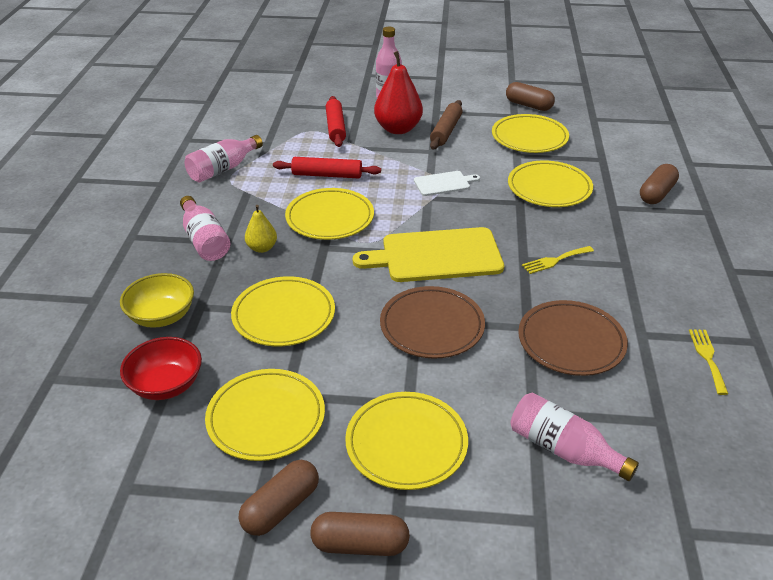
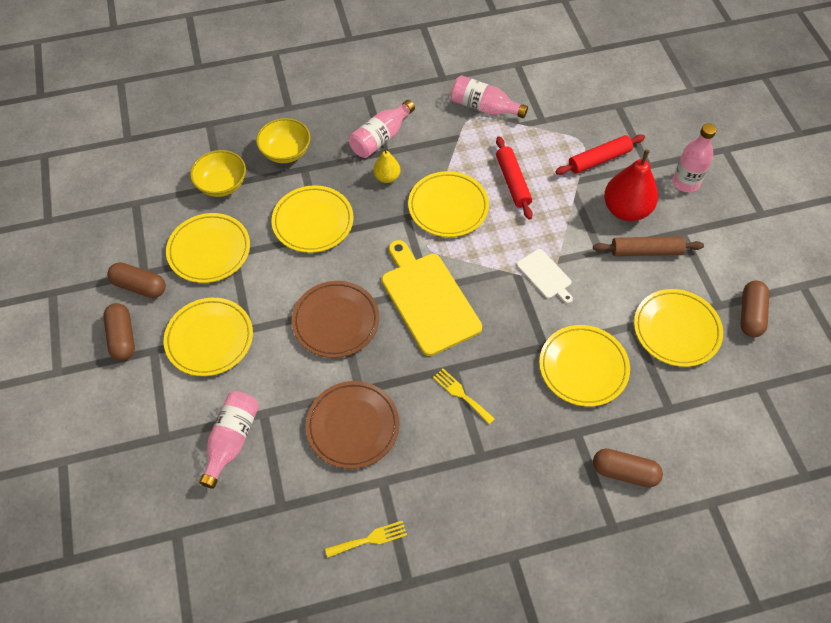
camera: 70 degrees right, 20 degrees up
red bowl [120,337,202,400] -> yellow bowl [190,150,246,197]

